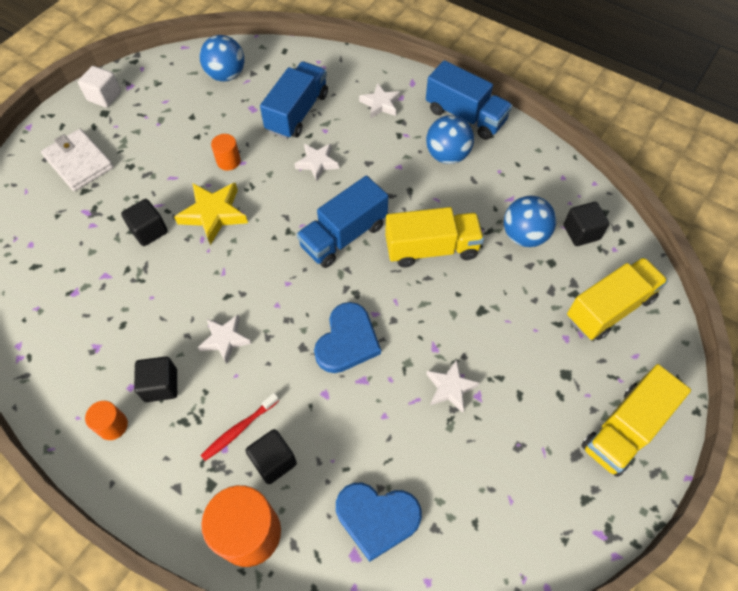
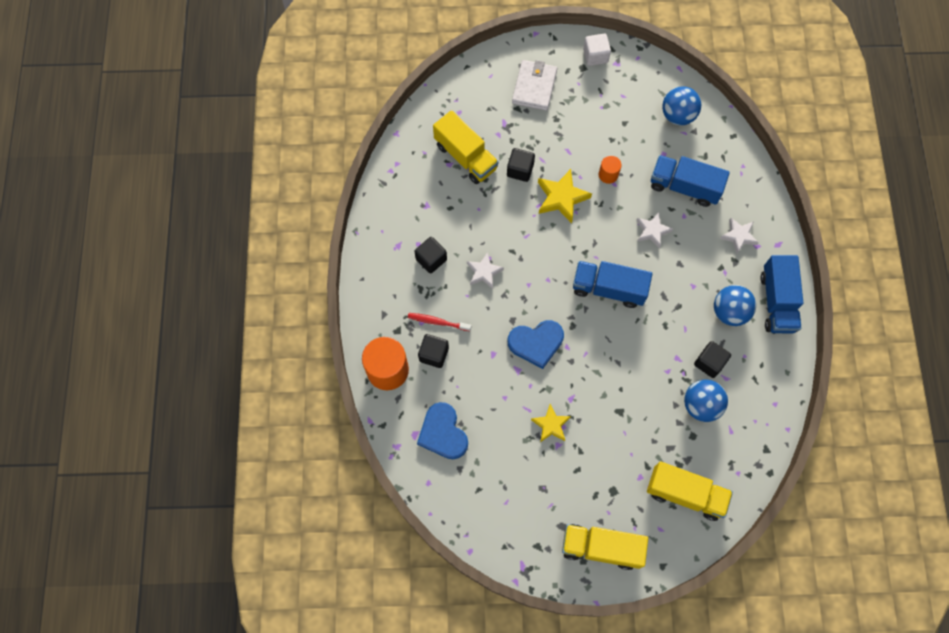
camera: 55 degrees right, 10 degrees up
orange cylinder [85,401,128,440] -> none
blue truck [260,61,328,139] -> blue truck turned 150 degrees counterclockwise [651,155,730,207]
yellow truck [385,207,484,267] -> yellow truck moved to [433,110,499,184]
white star [426,360,479,413] -> yellow star [531,404,571,442]
black cube [564,202,609,246] -> black cube moved to [694,341,731,378]

